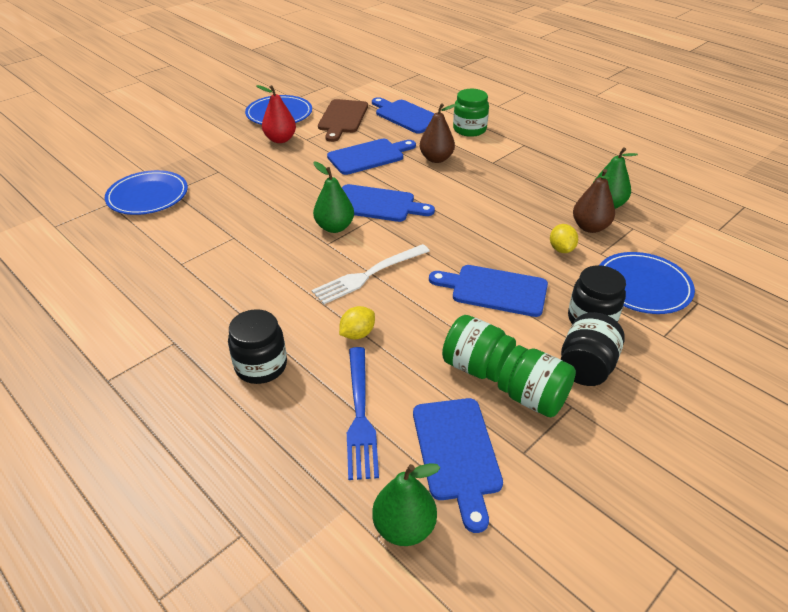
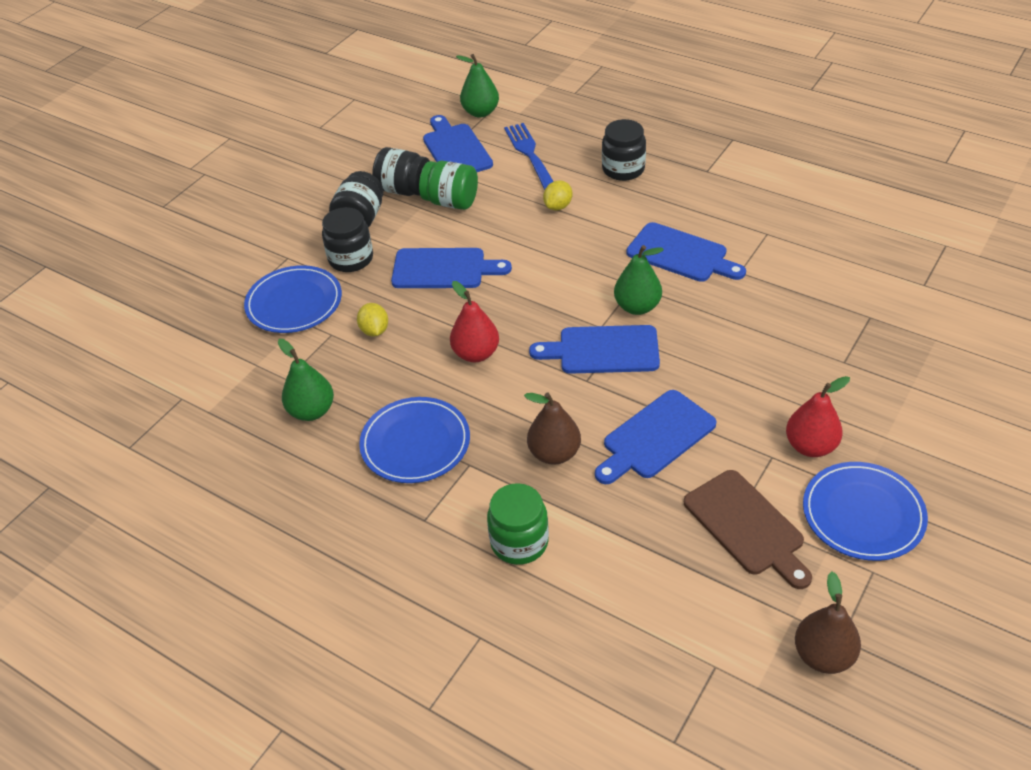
camera: 170 degrees right, 5 degrees up
blue plate [105,170,188,215] -> blue plate moved to [359,397,470,483]
white fork [312,244,430,304] -> none
brown cutting board [318,99,368,142] -> brown cutting board turned 150 degrees clockwise [684,470,812,589]
blue cutting board [372,97,435,134] -> blue cutting board moved to [626,222,746,282]
green jar [498,345,576,417] -> black jar [372,147,430,196]
brown pear [573,169,615,233] -> brown pear moved to [795,571,861,674]
none -> red pear [450,281,499,362]

